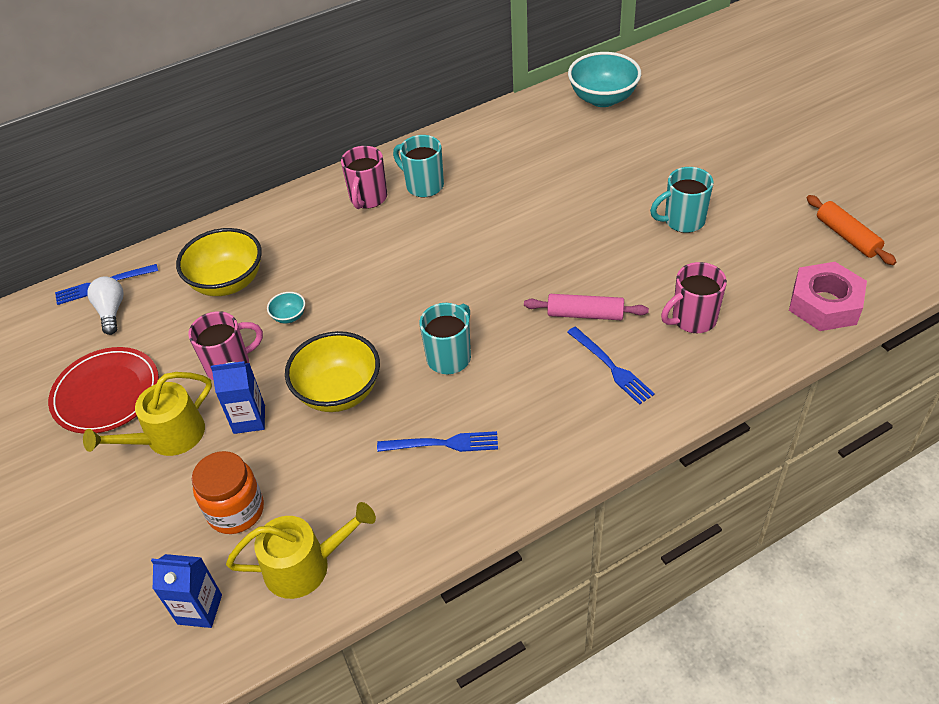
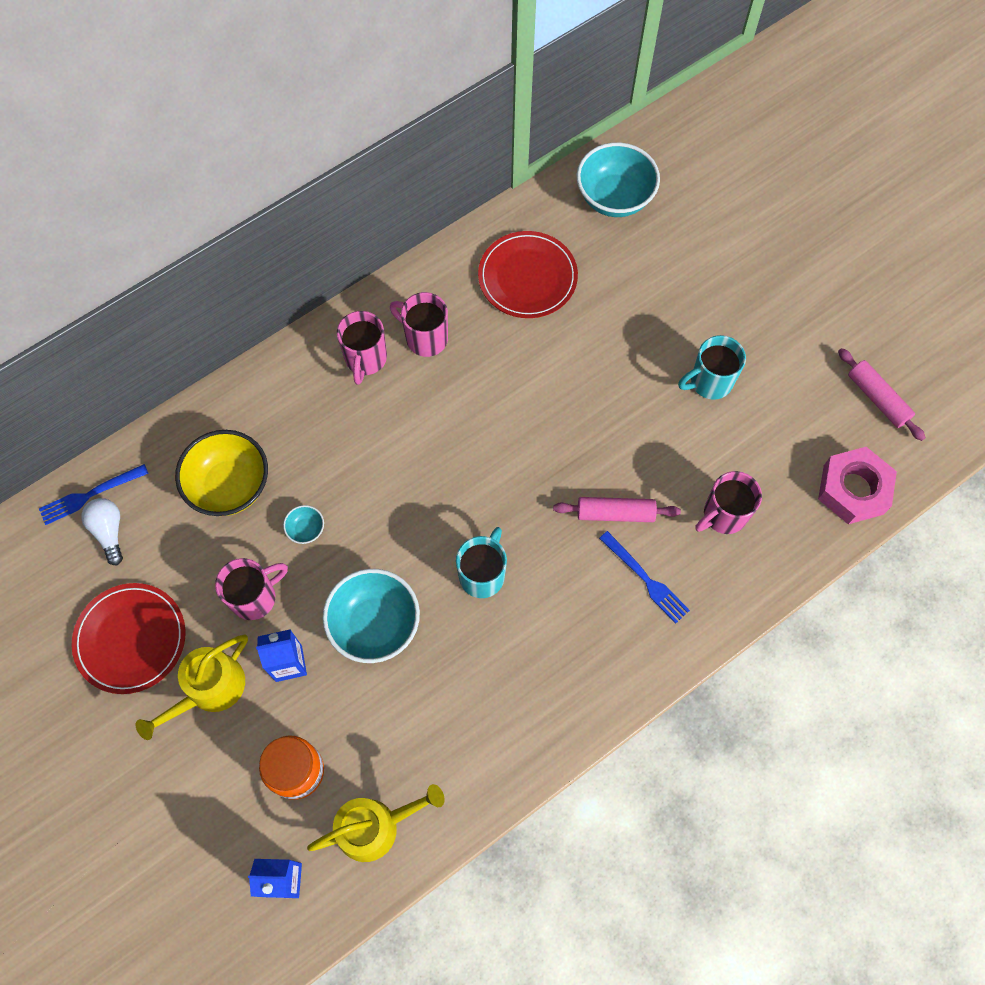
camera: 10 degrees left, 20 degrees up
yellow bowl [285,331,380,412] -> turquoise bowl [323,569,420,663]
blue fork [377,431,498,452] -> none
turquoise mug [393,135,444,198] -> pink mug [390,292,448,357]
orange rolling pin [807,195,896,265] -> pink rolling pin [838,348,926,441]
none -> red plate [478,231,578,318]

